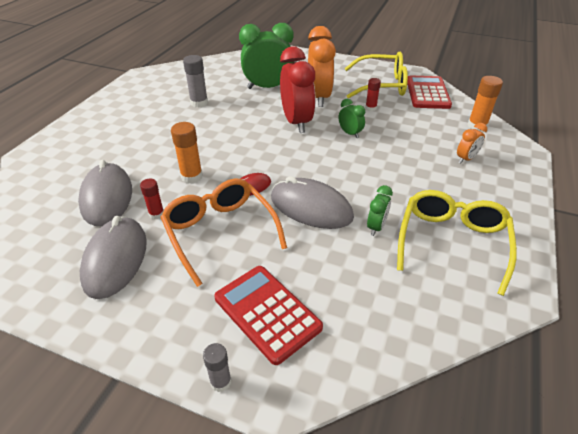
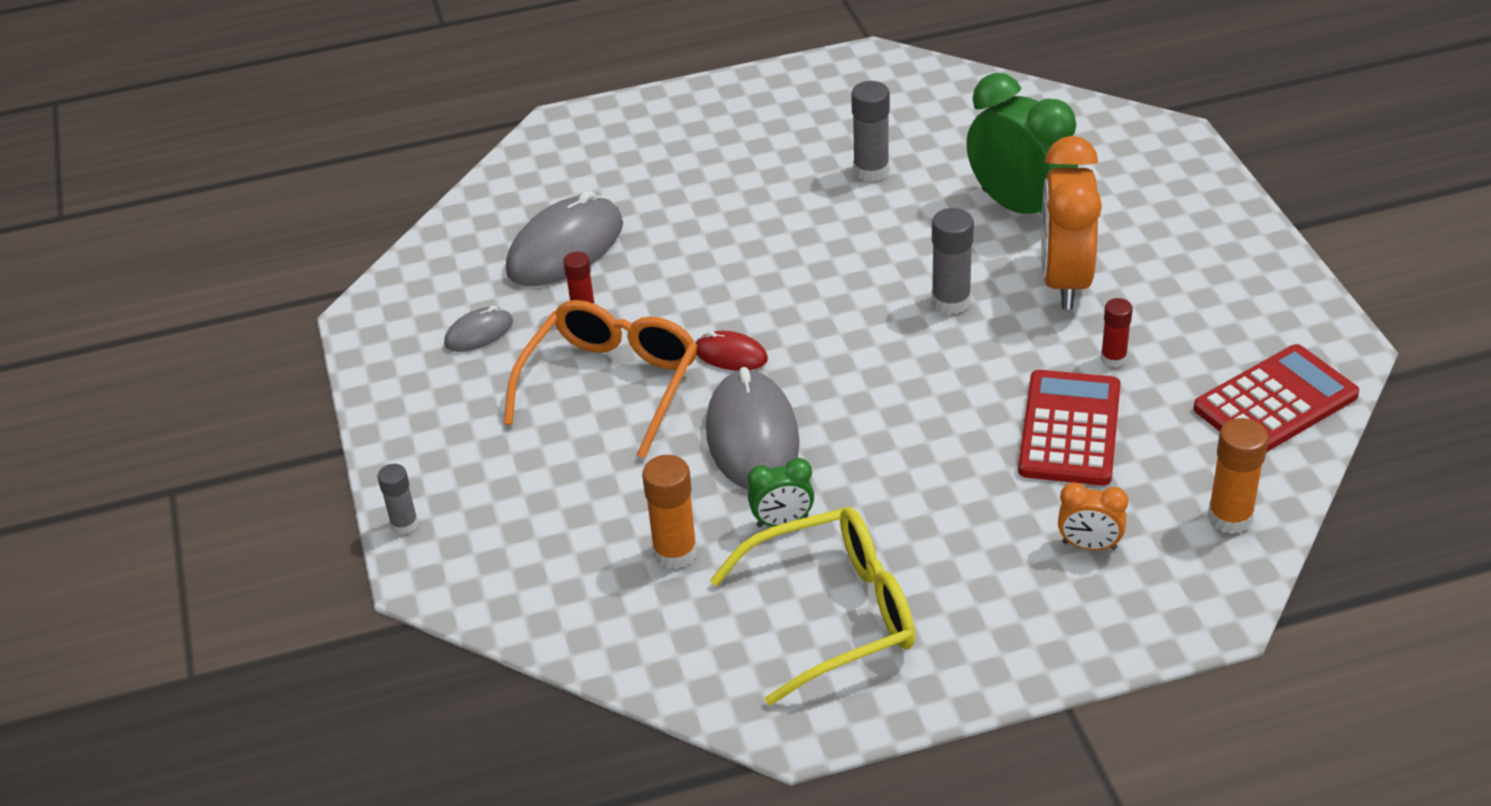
camera: 55 degrees right, 0 degrees up
grey mouse [80,216,147,299] -> grey mouse [444,306,513,352], size x0.50
orange glue stick [171,122,203,184] -> orange glue stick moved to [642,455,697,569]
red calculator [214,266,323,365] -> red calculator moved to [1018,370,1121,486]
red clock [280,46,316,133] -> grey glue stick [931,208,974,315]
orange clock [308,26,336,107] -> orange clock turned 135 degrees clockwise [1041,136,1102,309]
green clock [339,99,365,138] -> none
yellow glasses [344,52,408,99] -> none

